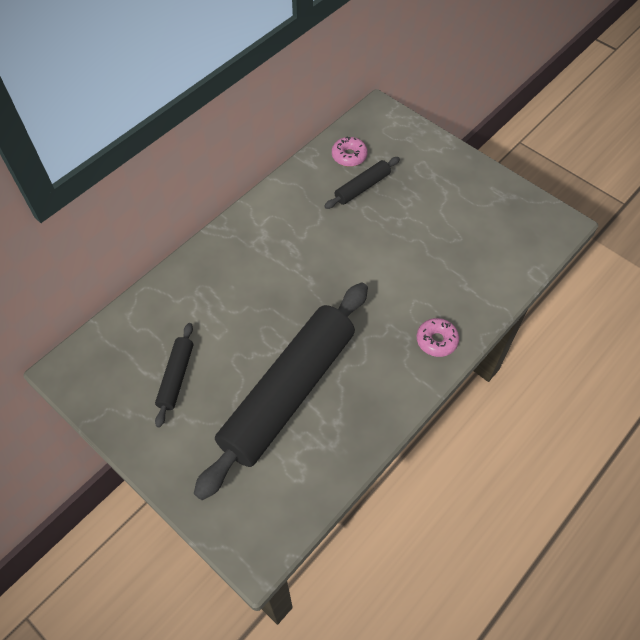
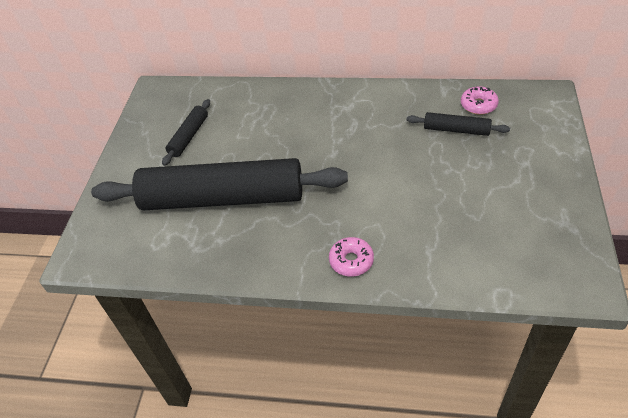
camera: 60 degrees right, 10 degrees down
black rolling pin [155,323,193,427] -> black rolling pin turned 45 degrees counterclockwise [162,99,210,166]

